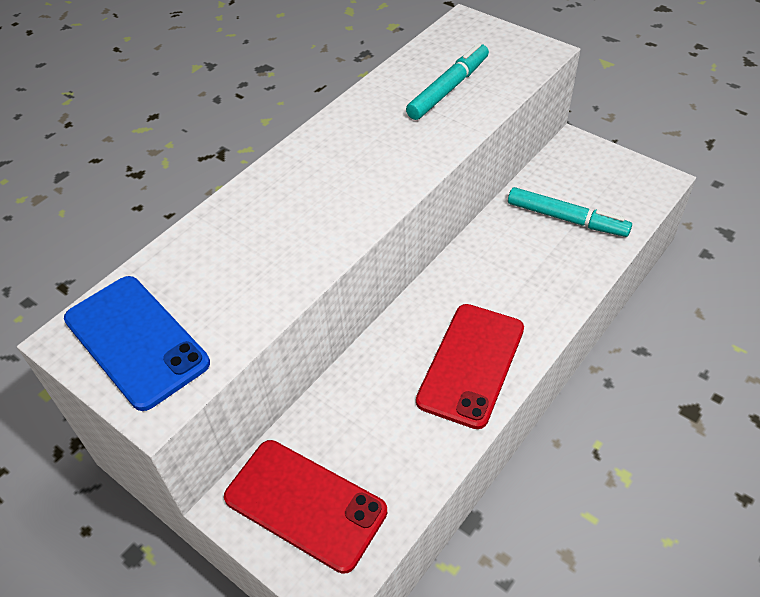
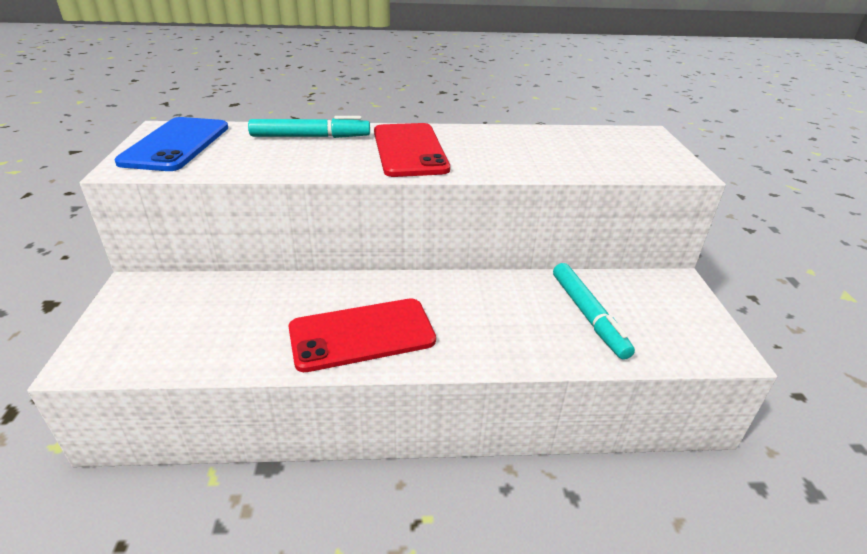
camera: 45 degrees right, 15 degrees down
red phone [224,440,387,574] -> red phone moved to [374,123,450,177]
turquoise marker [406,43,489,120] -> turquoise marker moved to [248,116,370,138]

